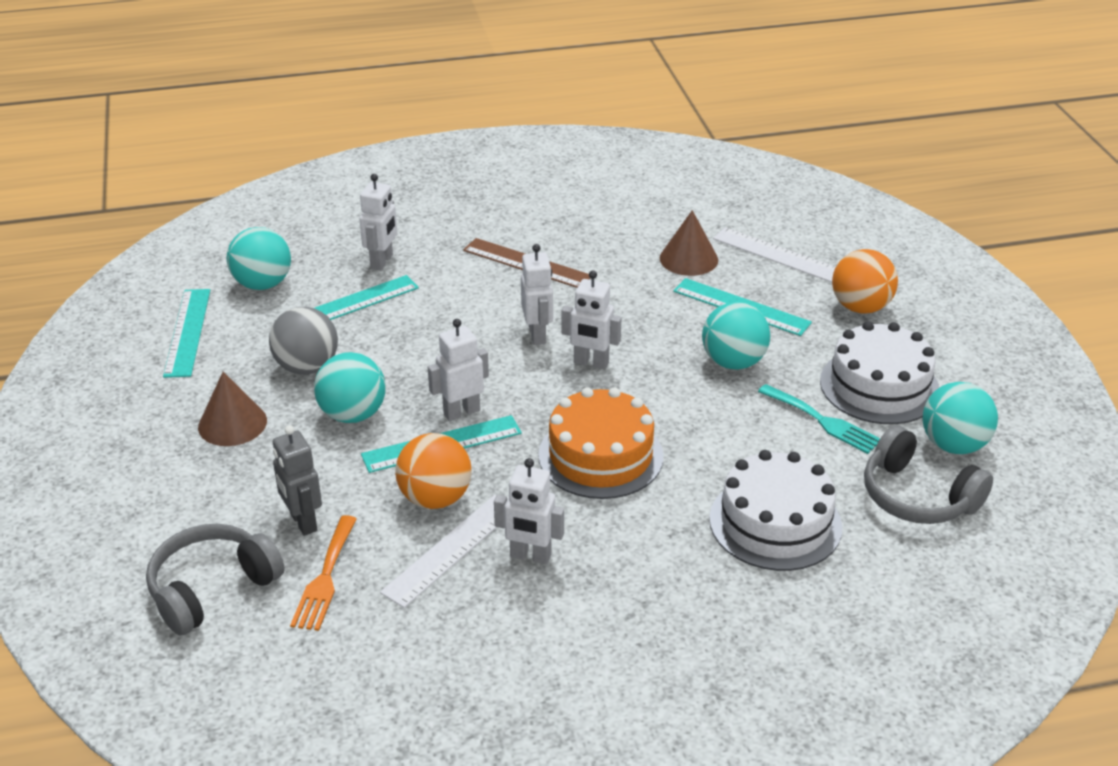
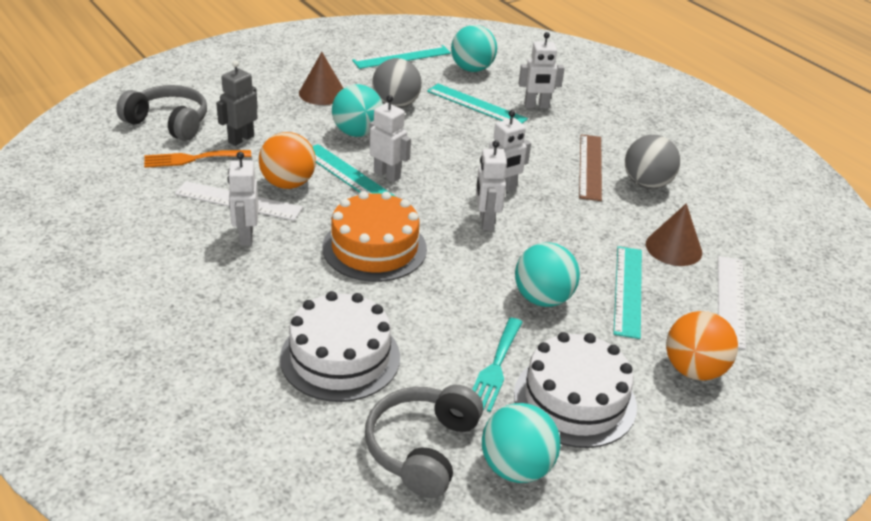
camera: 65 degrees right, 0 degrees up
none -> grey ball [625,135,680,189]

